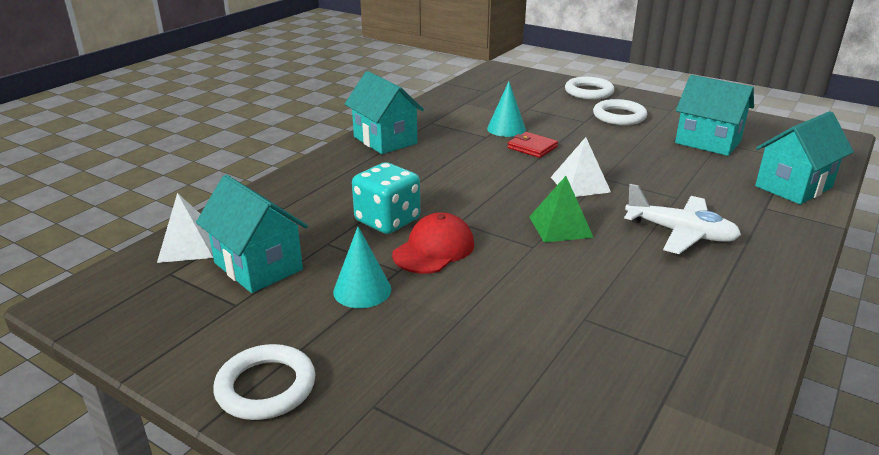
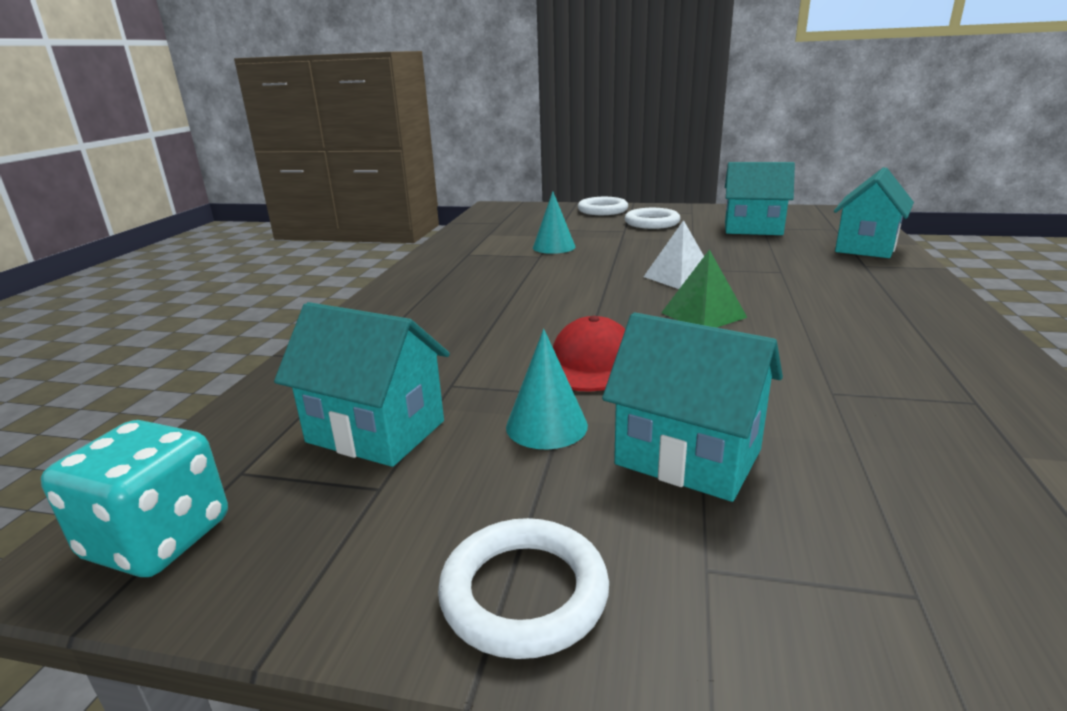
camera: 20 degrees left, 5 degrees down
white pyramid [157,193,213,263] -> none
turquoise house [345,71,424,154] -> turquoise house moved to [602,312,783,502]
turquoise dice [352,162,420,234] -> turquoise dice moved to [41,420,228,577]
red wallet [508,132,558,158] -> none
white plane [624,184,741,254] -> none

